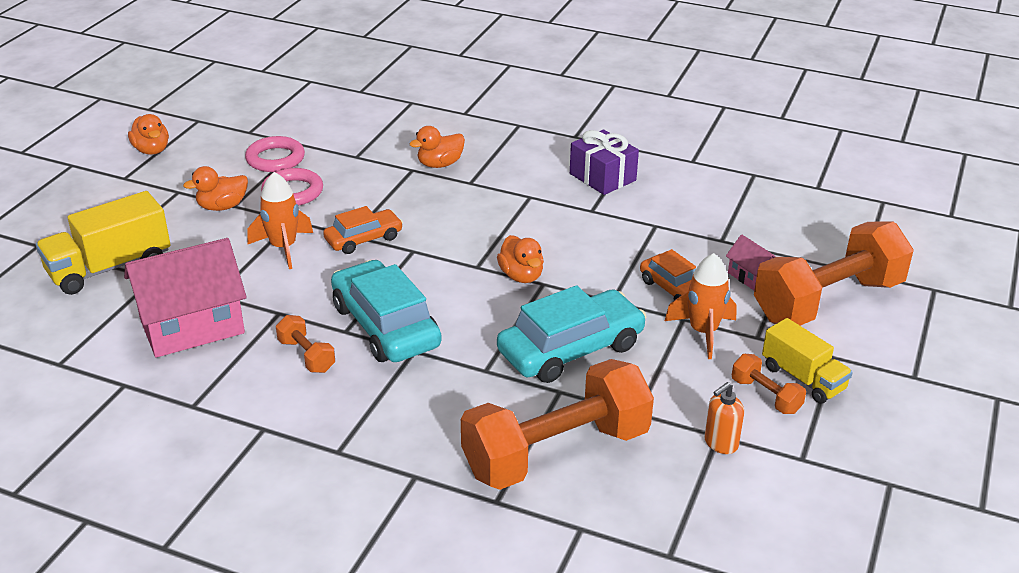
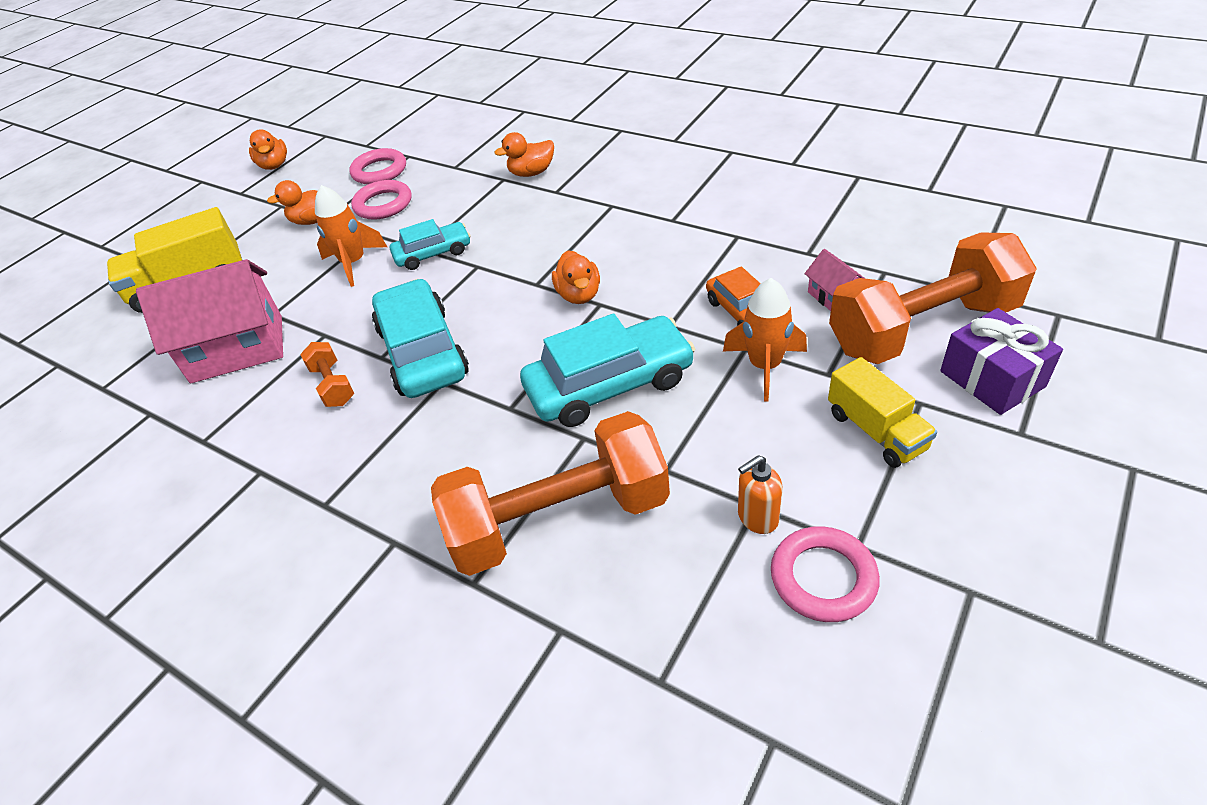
camera: 15 degrees right, 10 degrees up
orange car [323,206,403,254] -> turquoise car [390,219,470,270]
purple gift [570,129,639,195] -> purple gift moved to [940,308,1063,415]
orange dumbbell [732,354,806,414] -> none
none -> pink ring [771,526,880,622]

